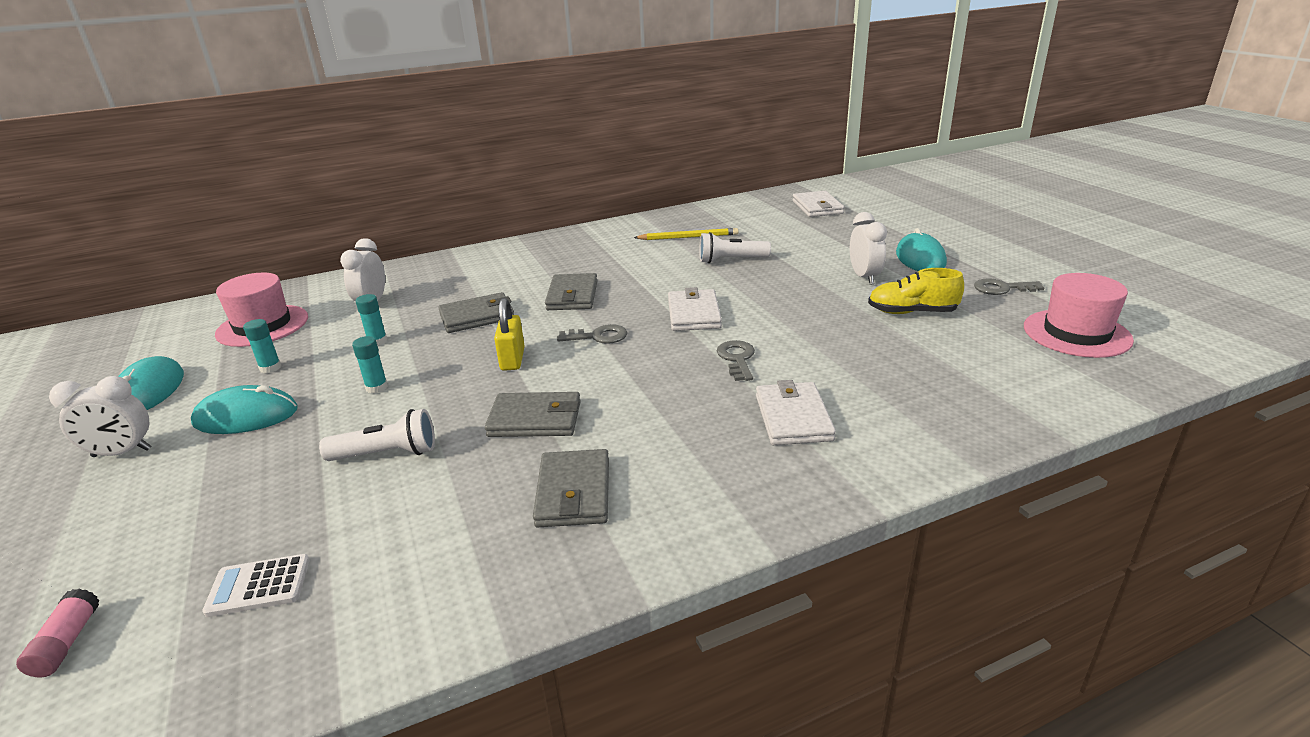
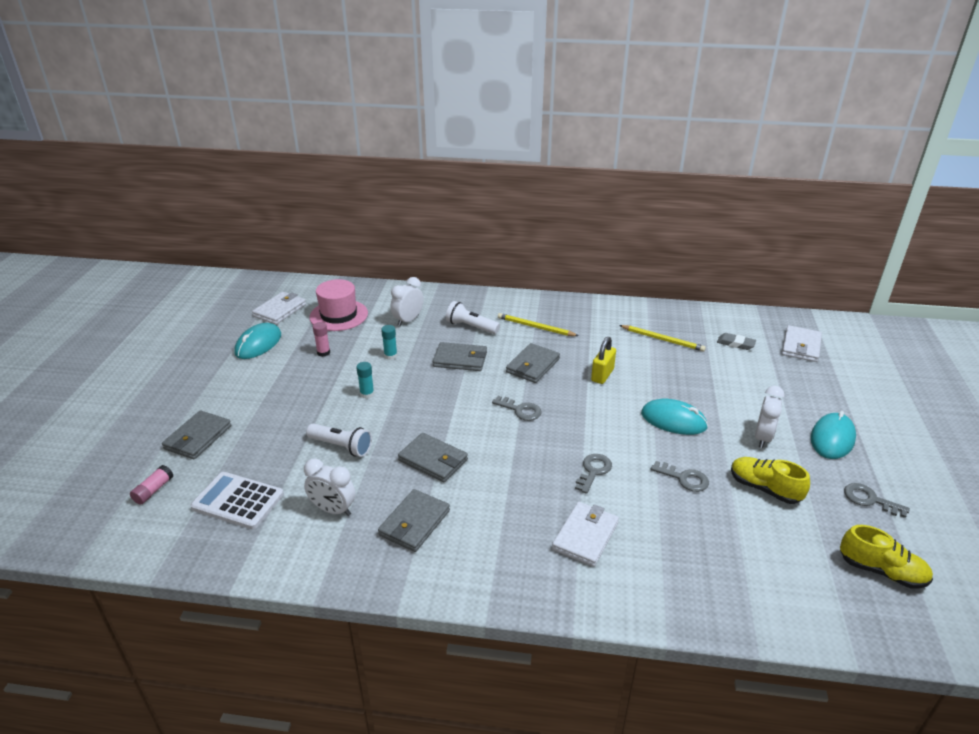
camera: 30 degrees right, 5 degrees up
white clock [49,376,151,457] -> white clock moved to [304,458,356,516]
turquoise mouse [191,385,298,434] -> turquoise mouse moved to [641,399,708,435]
white calculator [202,554,309,617] -> white calculator [190,472,284,530], size x1.59
turquoise glue stick [243,319,281,373] -> pink glue stick [313,322,330,357]
yellow padlock [494,298,525,371] -> yellow padlock moved to [591,337,616,384]
white wallet [668,287,722,331] -> white wallet moved to [252,292,306,325]
white flashlight [699,232,771,263] -> white flashlight moved to [446,301,500,334]
pink hat [1024,273,1134,358] -> yellow shoe [840,525,933,589]
none -> grey wallet [162,410,231,459]
none -> yellow pencil [498,313,579,336]
none -> grey key [651,461,709,492]
none -> grey eraser [717,333,756,350]

